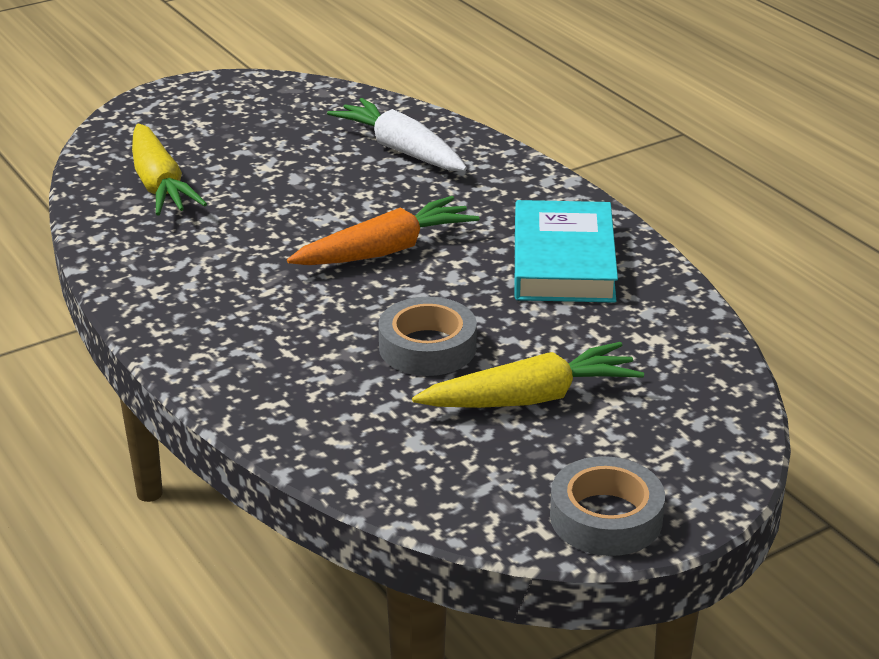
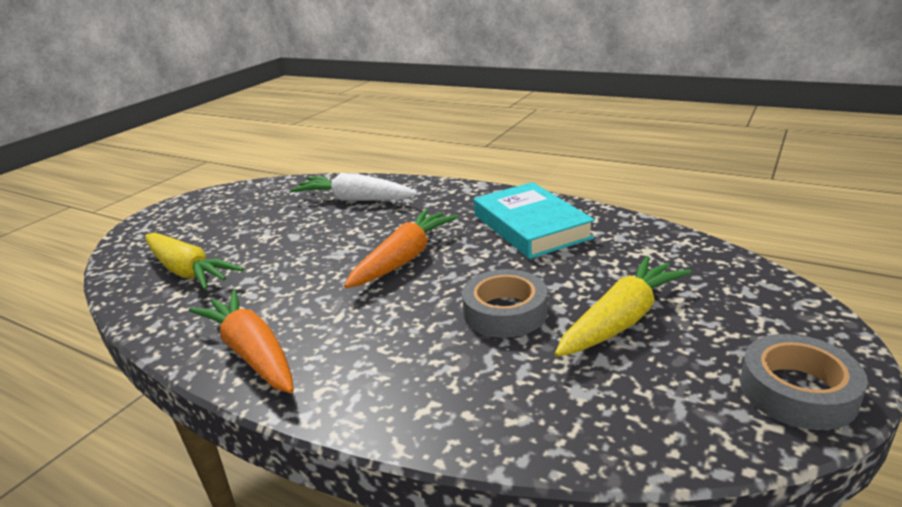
camera: 25 degrees left, 5 degrees down
none -> orange carrot [189,290,294,393]

